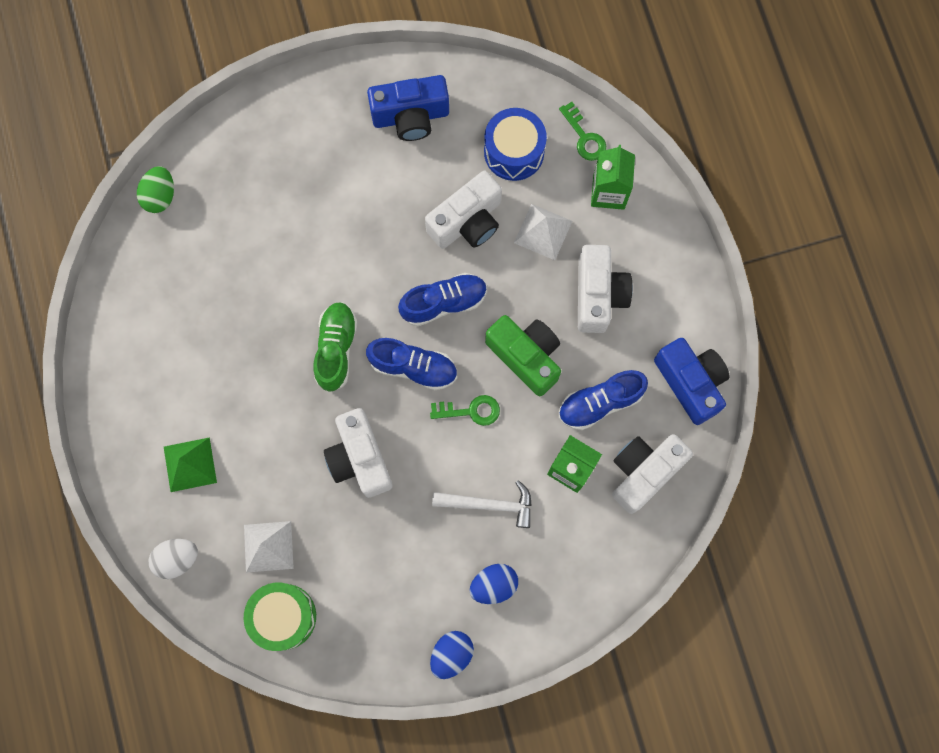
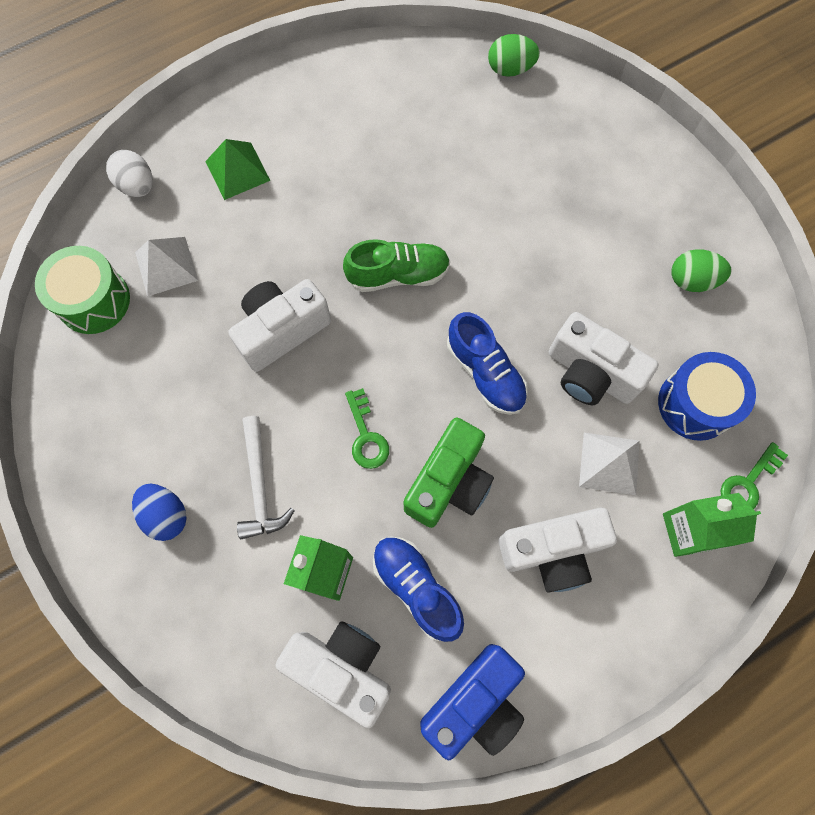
camera: 75 degrees right, 5 degrees down
blue shoe [366,338,457,390] -> none
blue camera [367,75,449,141] -> green egg [671,249,731,292]
blue egg [430,631,474,679] -> none

